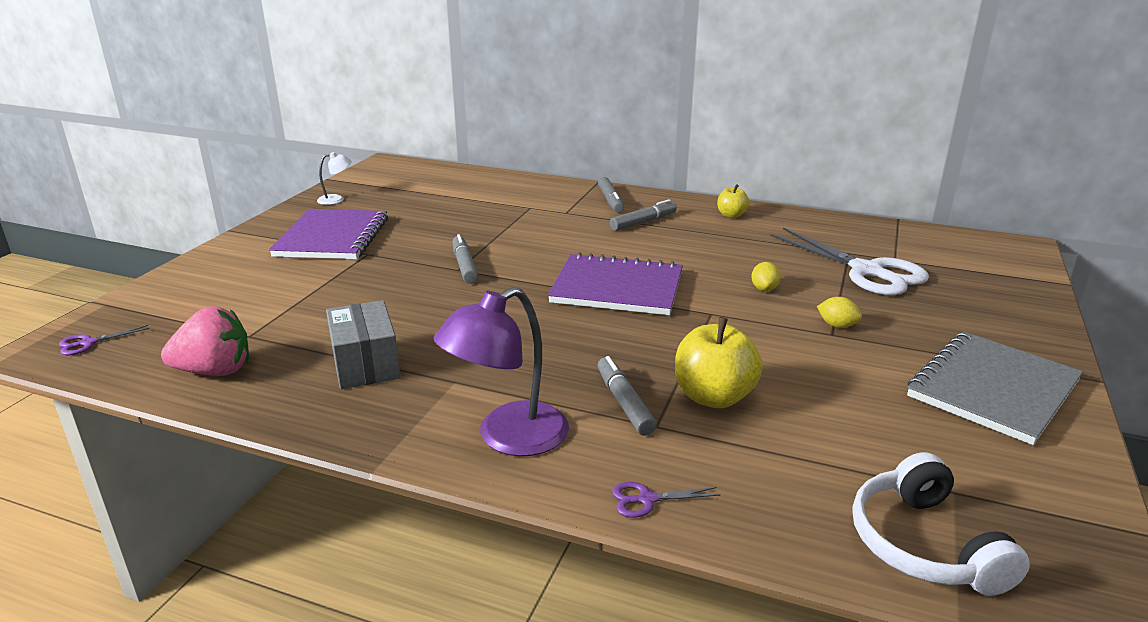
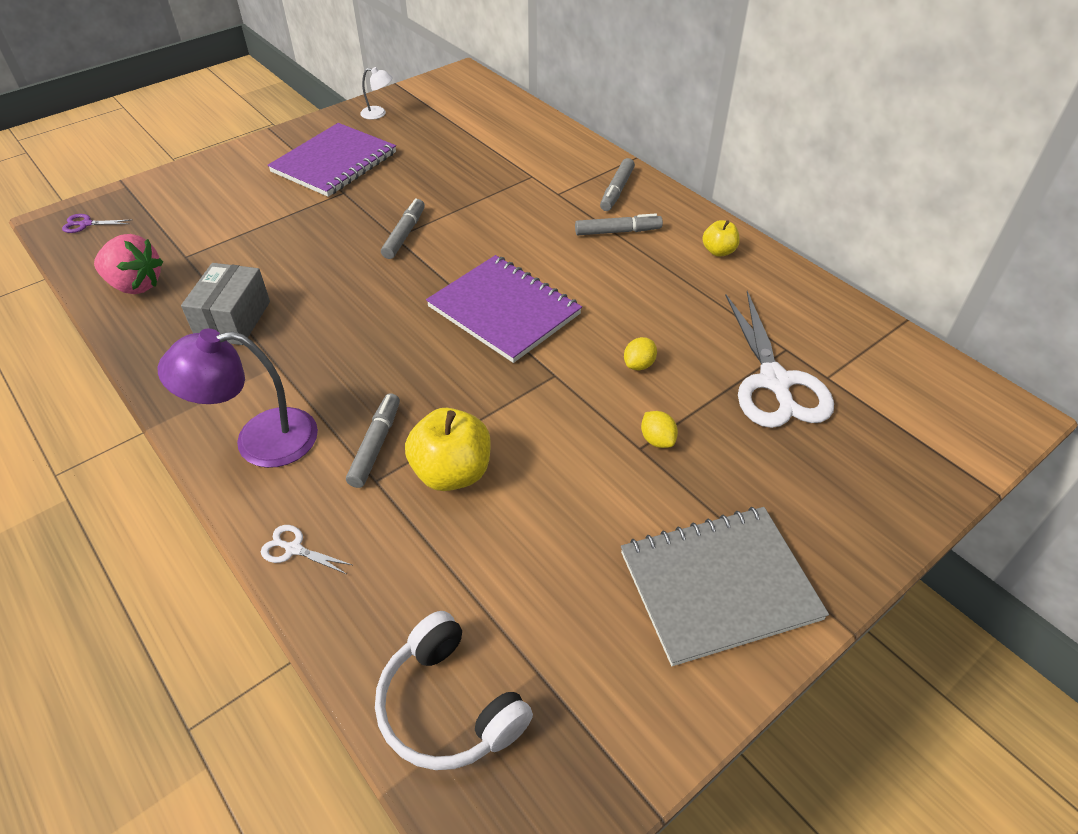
camera: 30 degrees right, 20 degrees up
purple scissors [612,482,721,518] -> white scissors [261,525,352,574]
white headphones [852,452,1030,596] -> white headphones turned 60 degrees counterclockwise [375,611,533,770]

